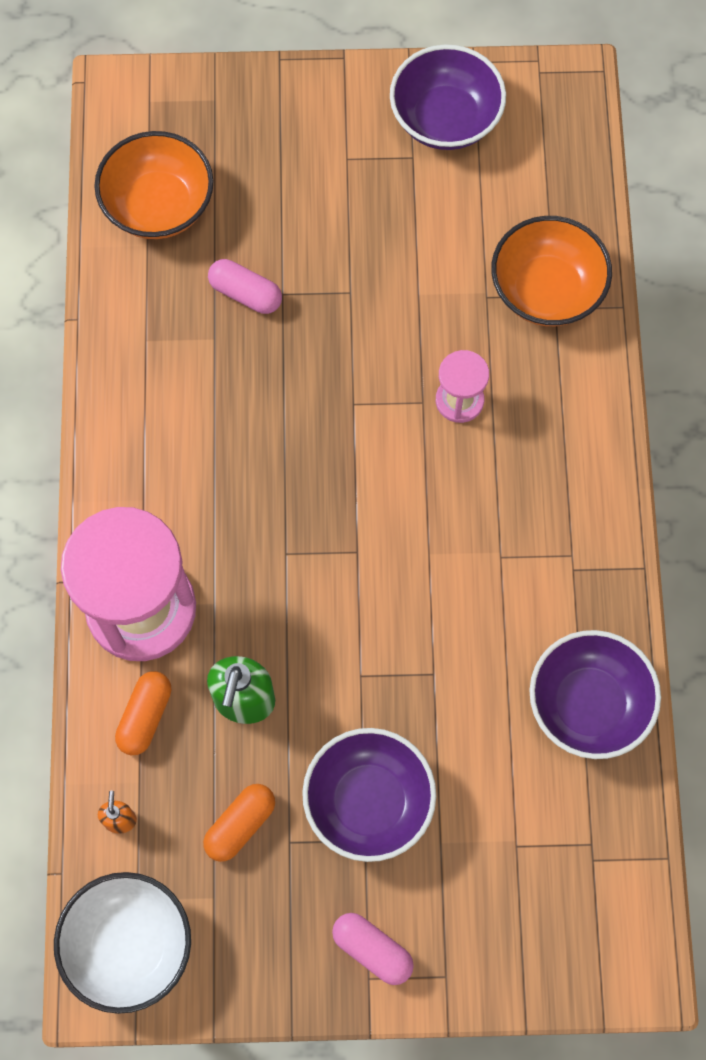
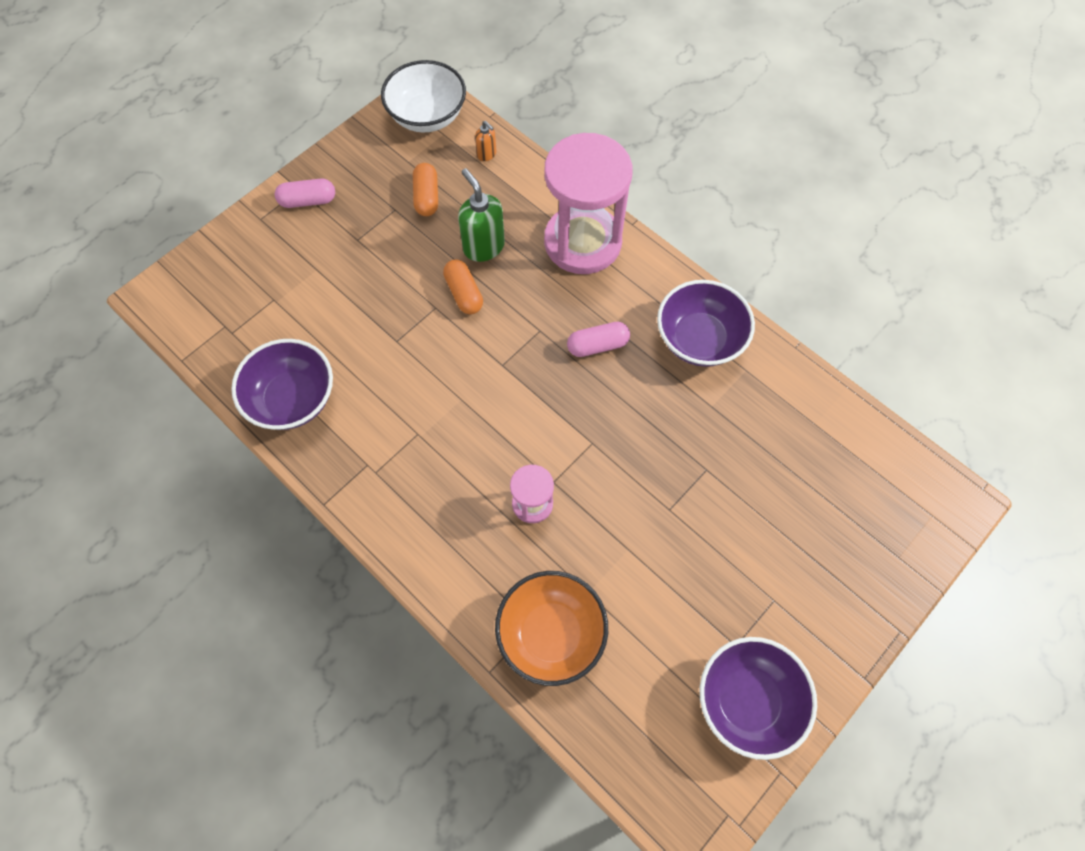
camera: 135 degrees right, 5 degrees down
orange bowl [94,131,214,239] -> none
orange capsule [115,671,171,755] -> orange capsule moved to [443,259,483,314]
pink capsule [208,259,282,314] -> pink capsule moved to [567,322,630,357]
purple bowl [302,728,436,862] -> purple bowl moved to [657,280,755,367]

